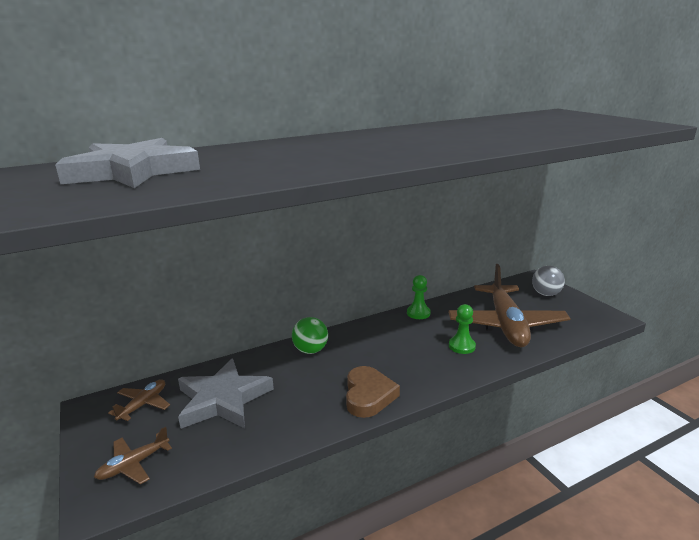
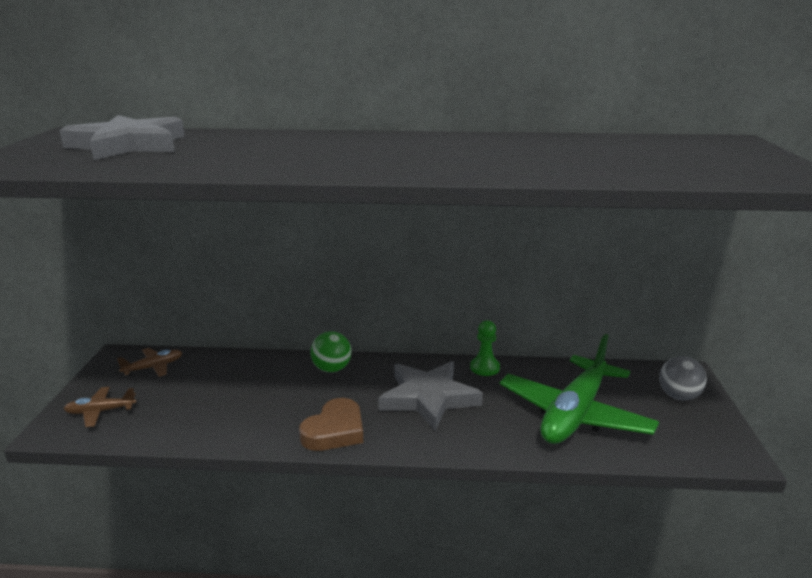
camera: 30 degrees right, 0 degrees up
grey star [178,358,274,429] -> grey star moved to [378,361,483,431]
brown plane [448,264,571,347] -> green plane [500,334,659,444]
green pawn [449,304,476,354] -> none

